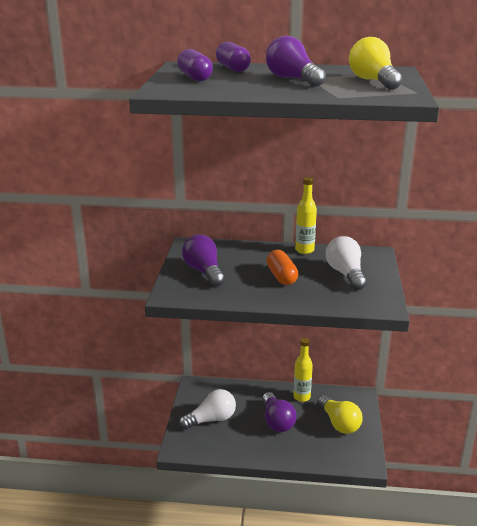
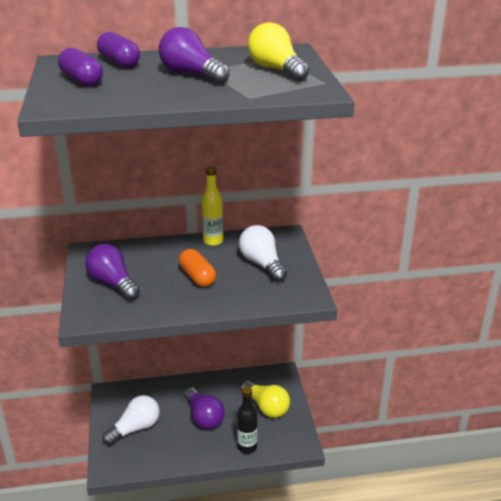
camera: 15 degrees left, 5 degrees up
yellow bottle [293,338,313,402] -> none
none -> black bottle [237,386,258,454]

